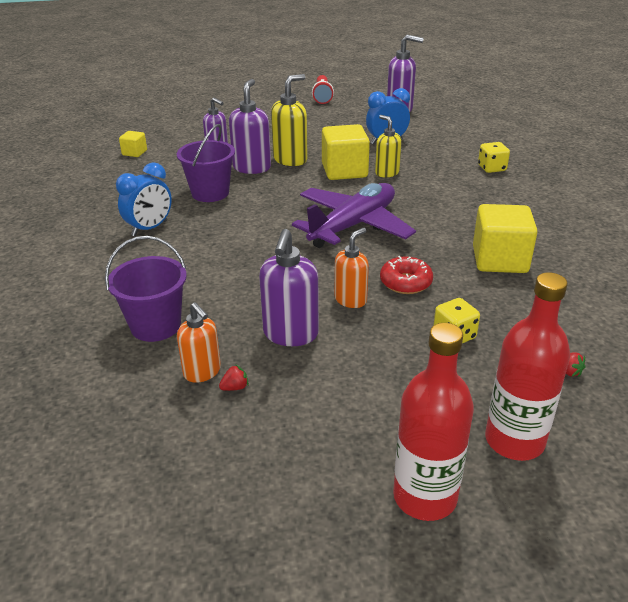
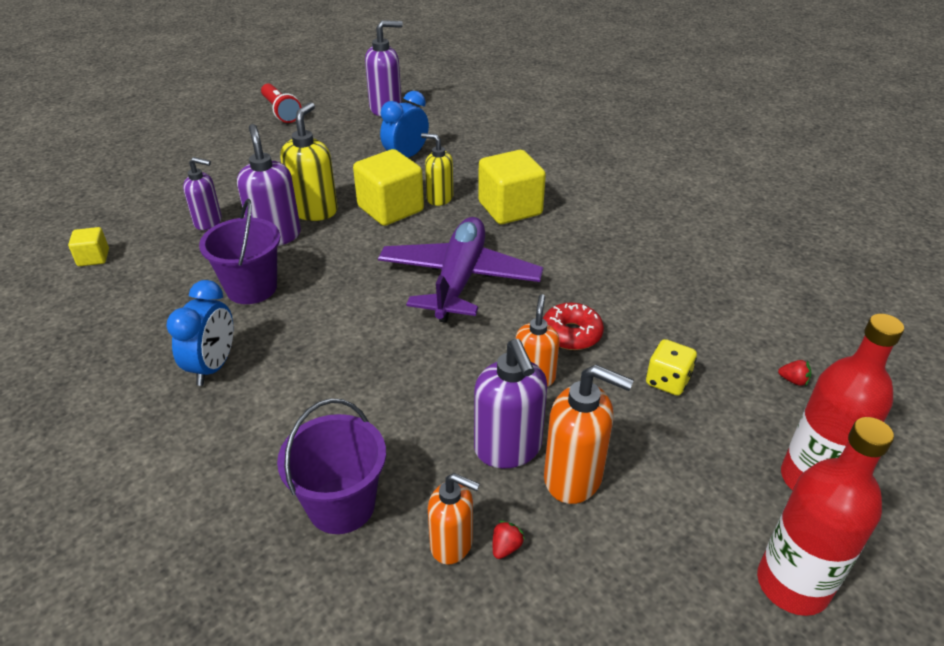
camera: 30 degrees left, 5 degrees up
yellow cube [473,204,537,273] -> yellow cube moved to [478,150,546,224]
yellow dice [478,142,510,173] -> none
none -> orange soap dispenser [544,365,634,504]

